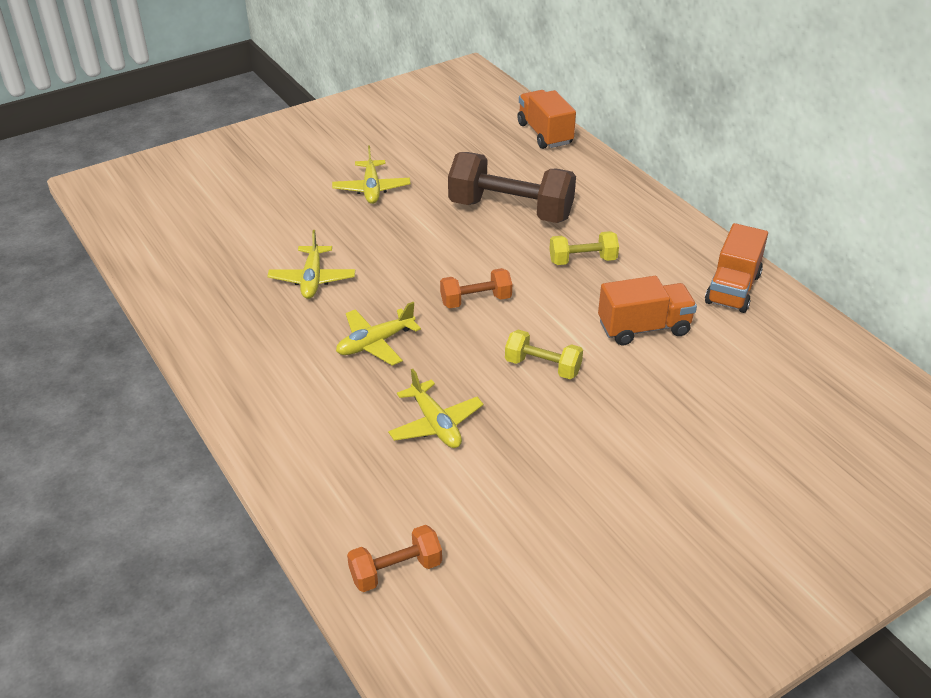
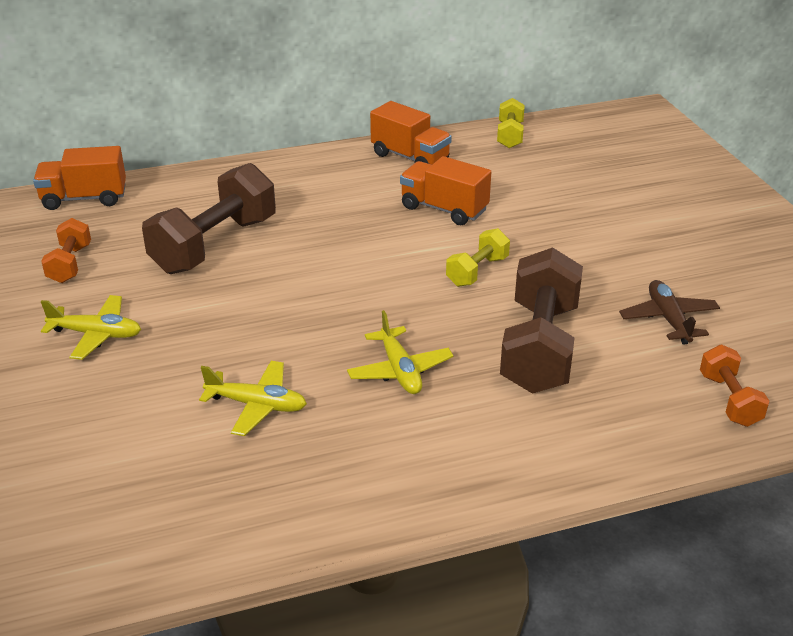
camera: 75 degrees left, 5 degrees down
yellow plane [388,369,484,448] -> brown dumbbell [500,247,583,394]
orange dumbbell [440,268,512,308] -> orange dumbbell moved to [41,218,91,283]
yellow dumbbell [549,231,619,265] -> yellow dumbbell moved to [497,98,525,148]
orange truck [598,276,697,345] -> orange truck turned 60 degrees counterclockwise [400,156,491,225]
none -> brown plane [619,280,720,345]

